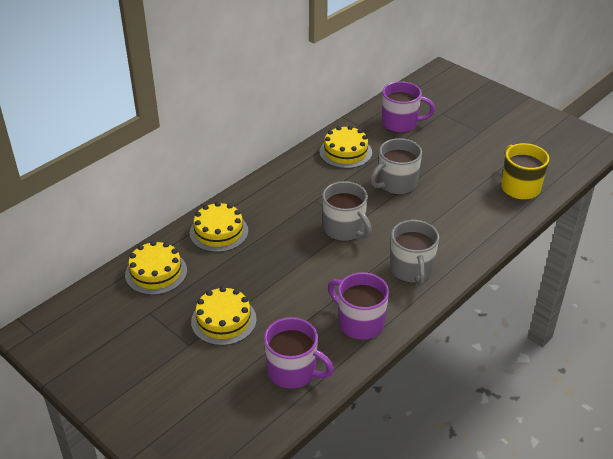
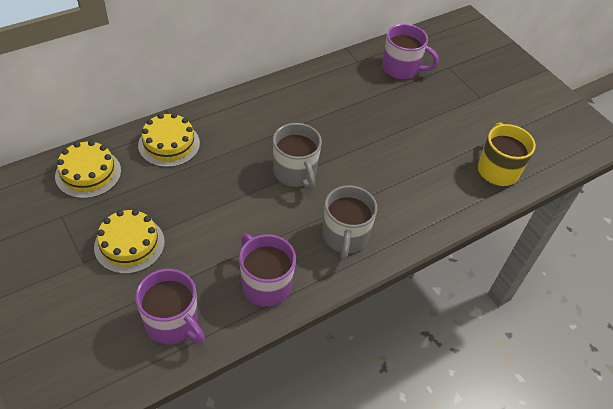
camera: 10 degrees right, 10 degrees up
yellow cake [320,125,372,169] -> none
grey mug [370,138,422,195] -> none

